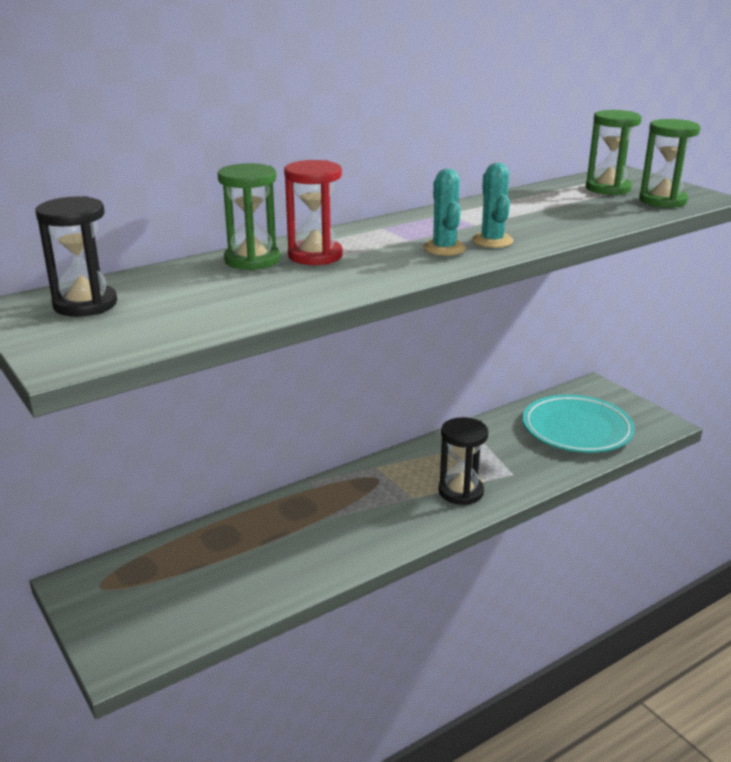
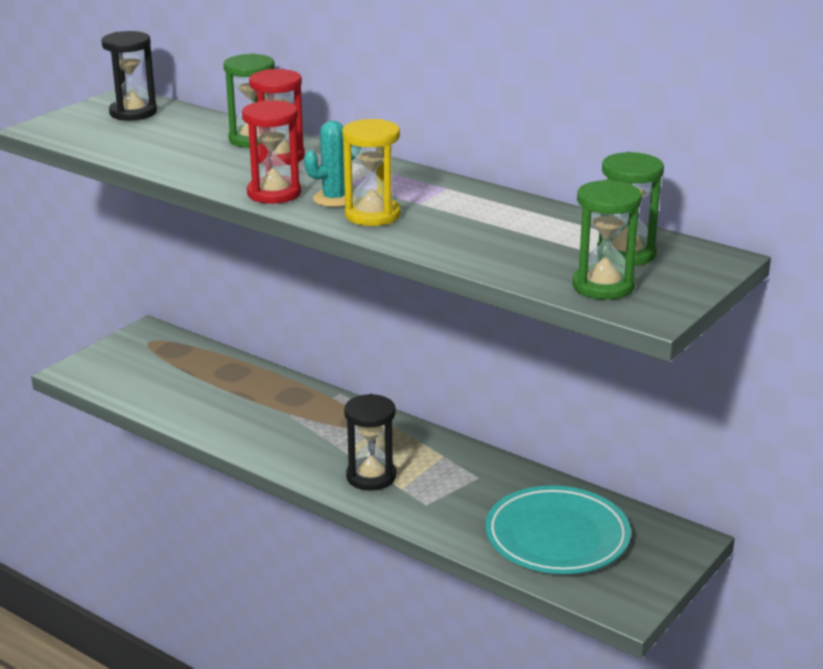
camera: 70 degrees right, 0 degrees up
turquoise cactus [472,163,514,248] -> yellow hourglass [342,119,401,226]
none -> red hourglass [242,100,301,204]

